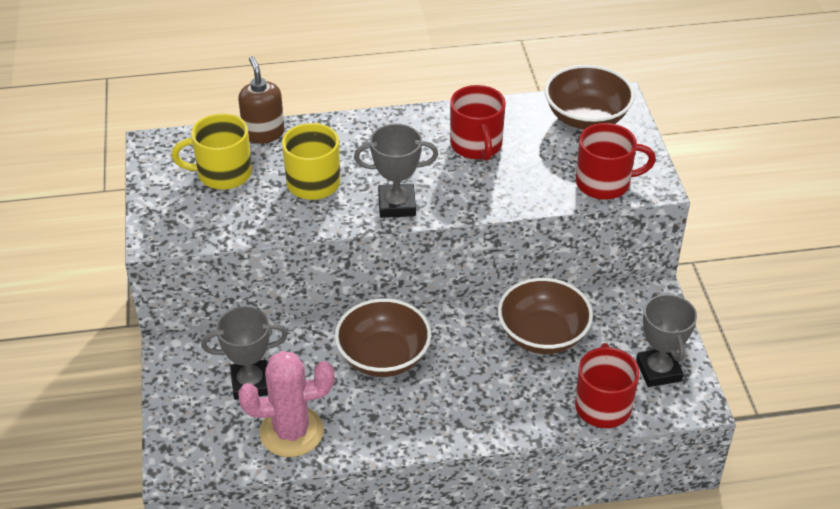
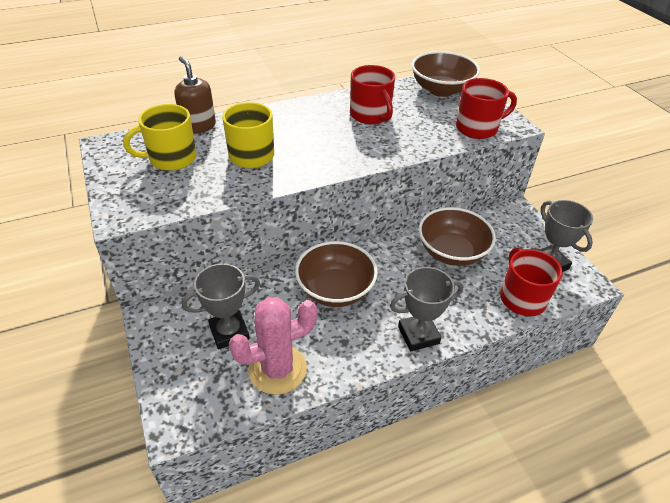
camera: 15 degrees left, 0 degrees up
grey trophy [354,124,438,218] -> grey trophy moved to [390,267,463,351]

